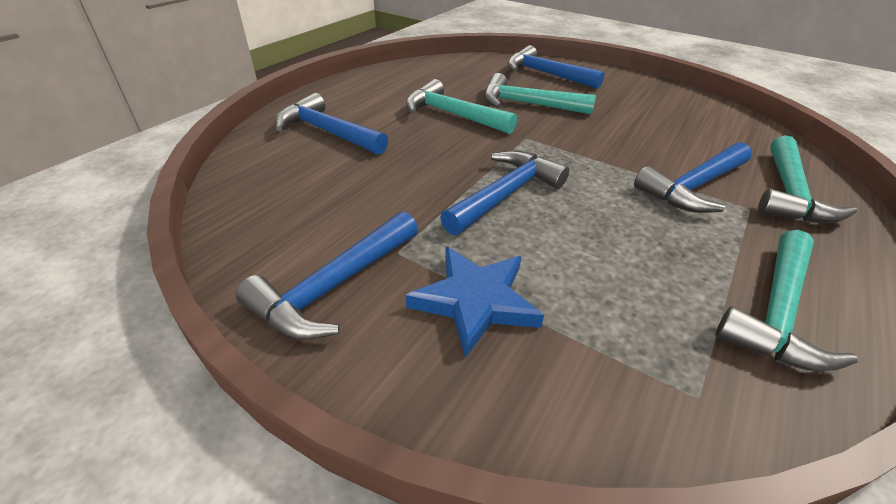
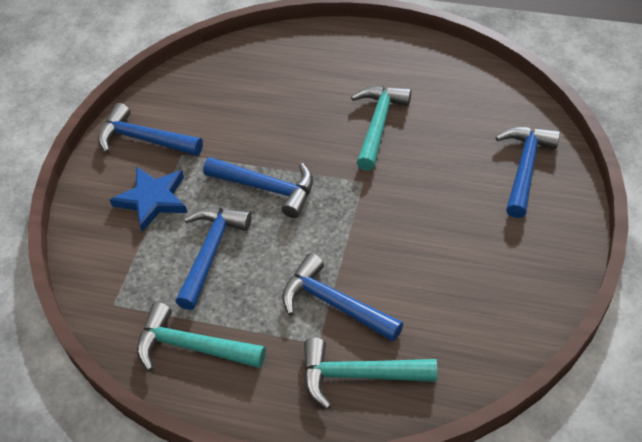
camera: 75 degrees right, 10 degrees up
blue hammer [275,93,388,155] -> blue hammer moved to [175,207,251,310]
turquoise hammer [484,73,596,115] -> none

